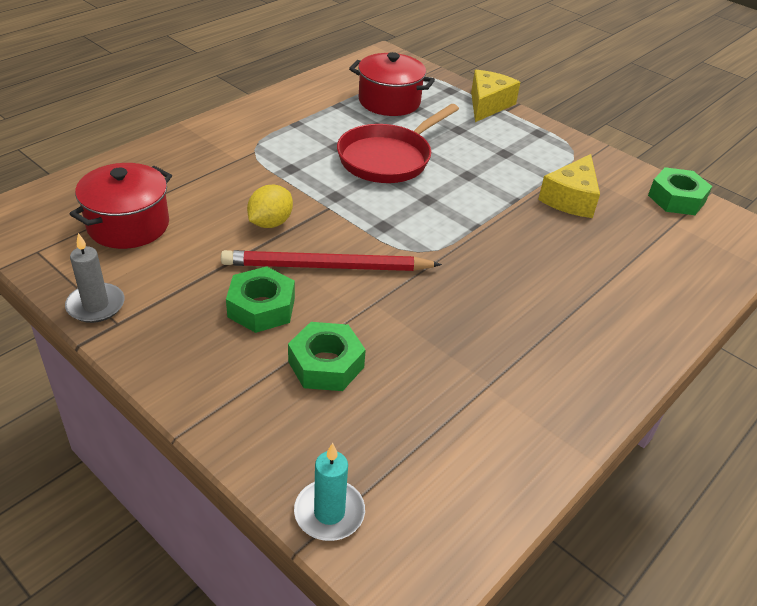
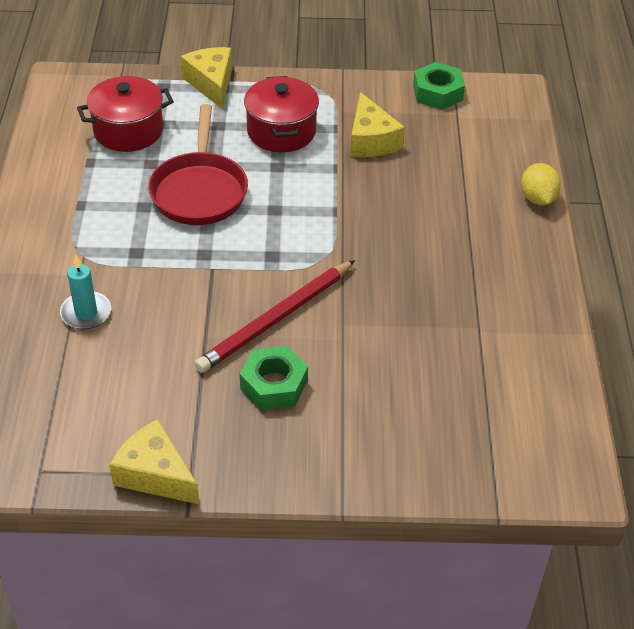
camera: 40 degrees left, 5 degrees up
grey candle [65,233,125,323] -> yellow cheese [109,419,199,504]
red pot [70,163,172,249] -> red pot moved to [244,76,319,152]
yellow lemon [247,185,293,228] -> yellow lemon moved to [521,163,561,205]
green nut [288,322,366,391] -> none
turquoise candle [294,443,365,541] -> turquoise candle moved to [60,255,111,329]

